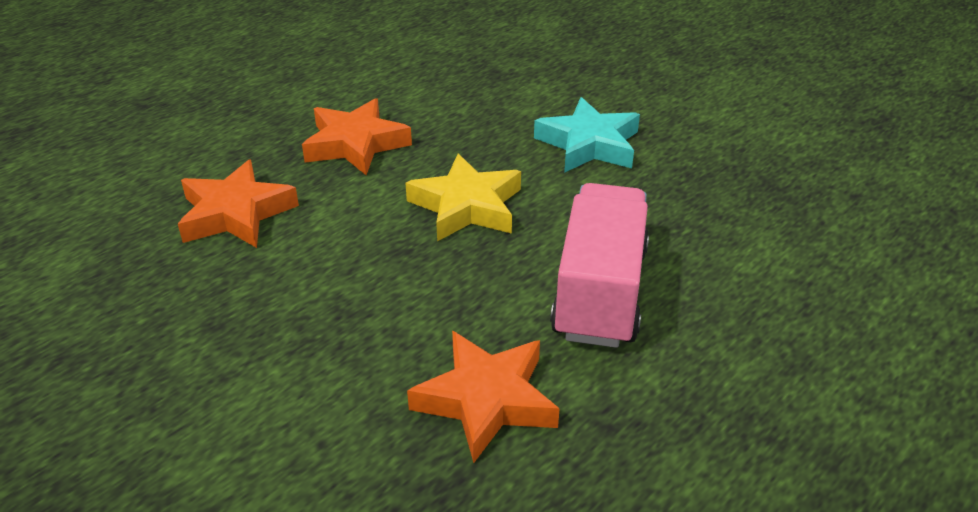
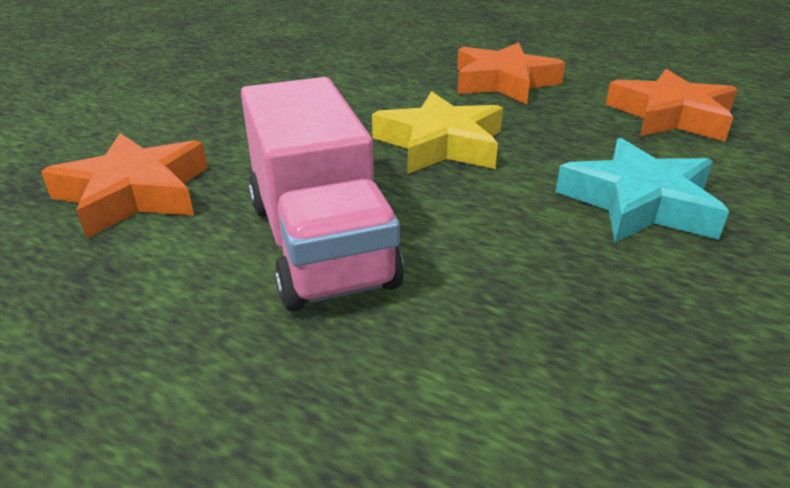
camera: 75 degrees right, 5 degrees down
orange star [178,159,299,248] -> orange star moved to [606,69,738,142]
pink truck [550,183,649,348] -> pink truck turned 75 degrees clockwise [241,77,404,311]

